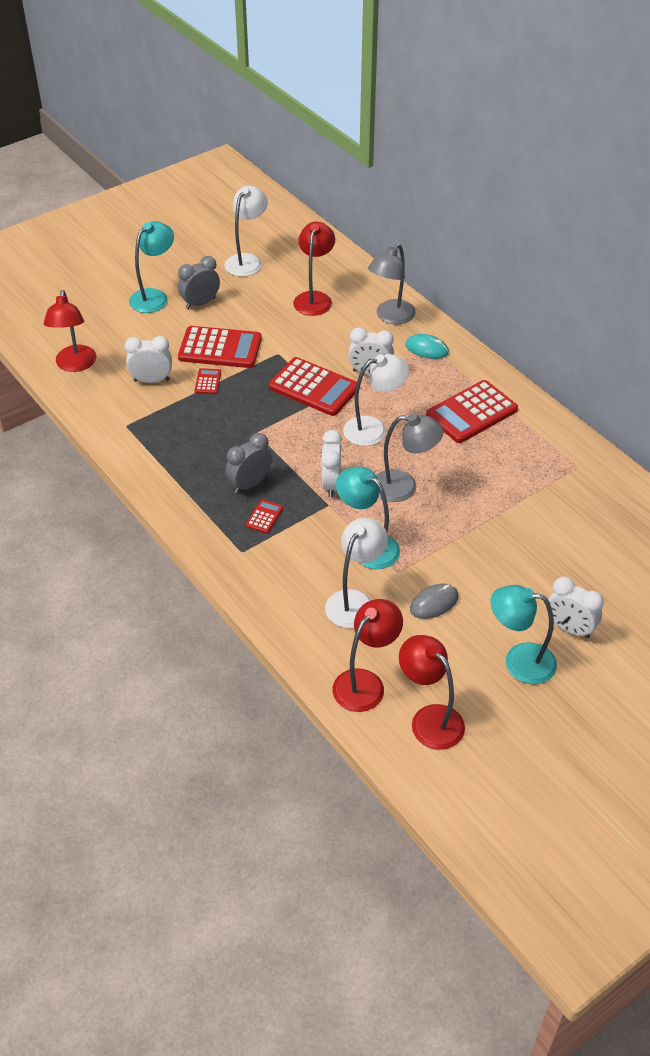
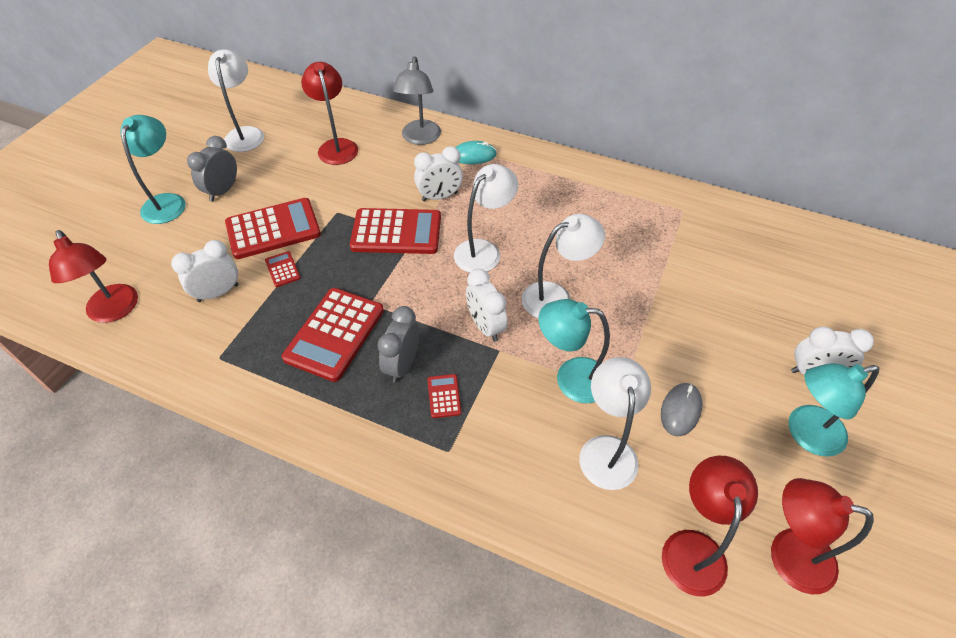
camera: 30 degrees left, 5 degrees up
grey lamp [376,413,444,502] -> white lamp [522,214,605,319]
red calculator [426,380,518,443] -> red calculator moved to [282,288,384,382]

